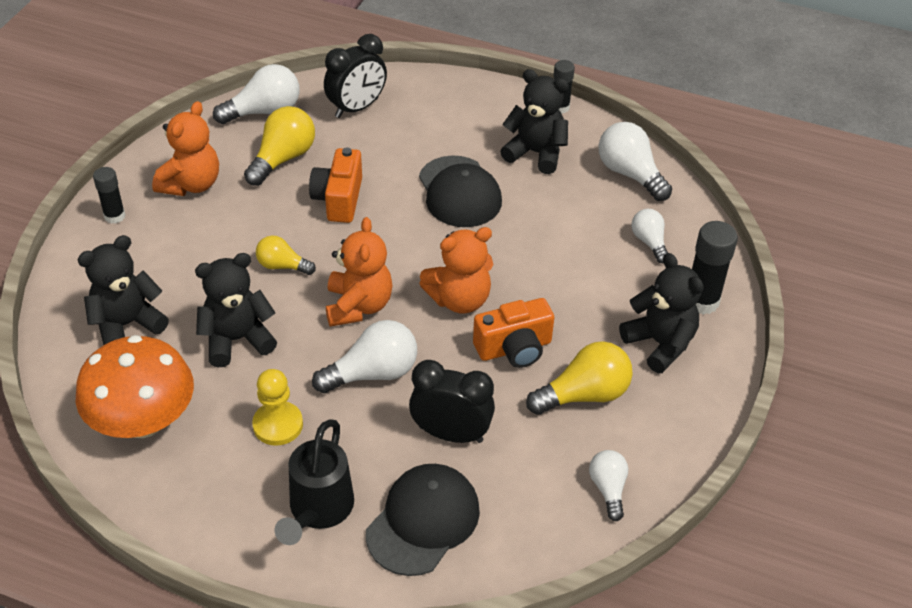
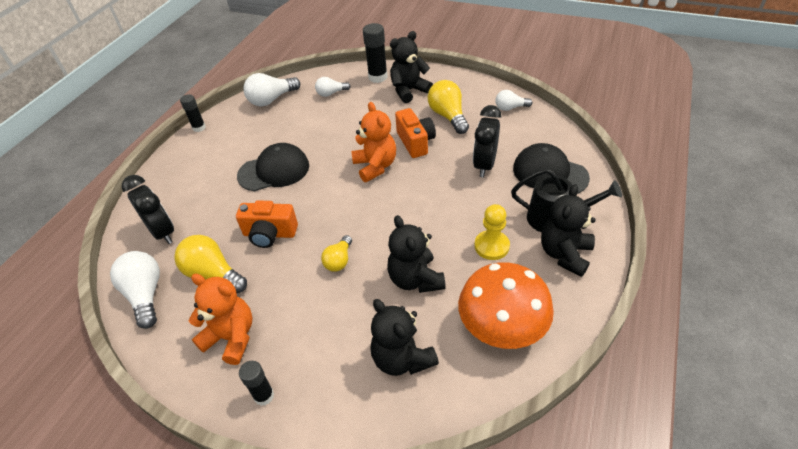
camera: 85 degrees left, 0 degrees up
white light bulb [312,320,417,393] -> none
orange teddy bear [326,217,393,327] -> none
black teddy bear [500,69,569,174] -> black teddy bear moved to [541,184,596,277]

